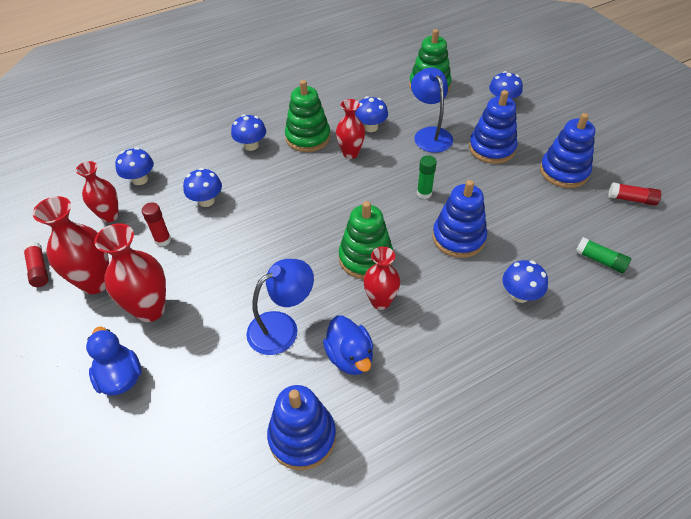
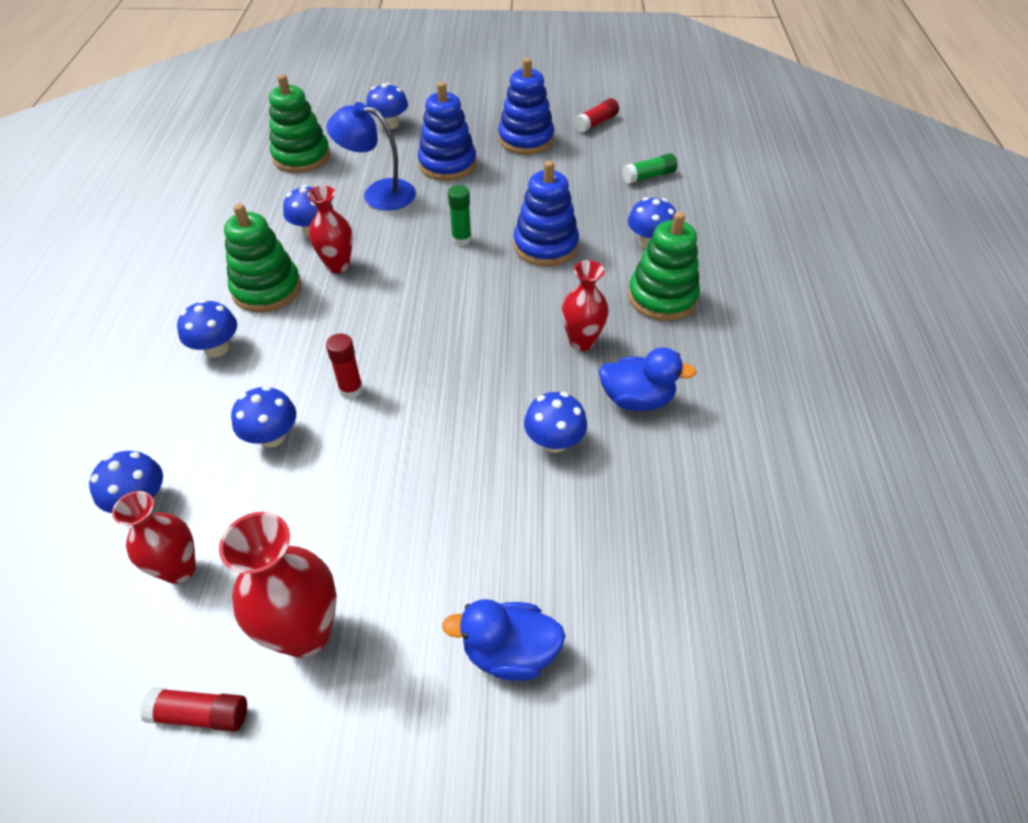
camera: 60 degrees left, 0 degrees up
red vase [94,223,166,322] -> none
red glue stick [142,203,171,247] -> red glue stick moved to [326,333,363,399]
blue lamp [246,259,314,355] -> blue mushroom [524,392,587,453]
blue stacking toy [267,385,336,470] -> none
green stacking toy [339,201,393,279] -> green stacking toy moved to [628,212,700,321]

